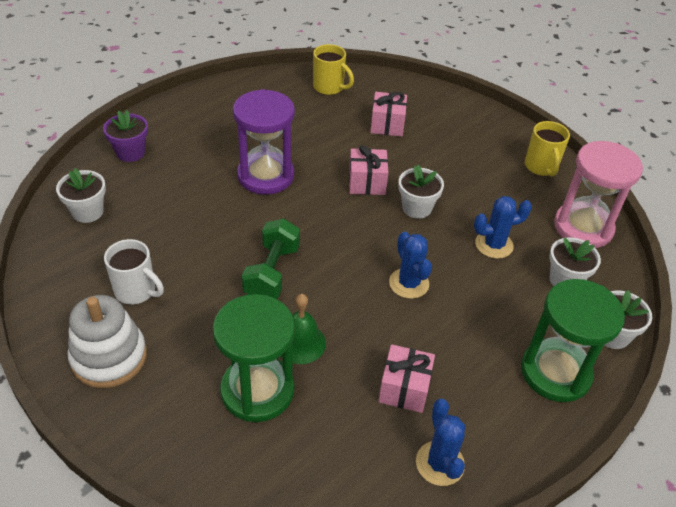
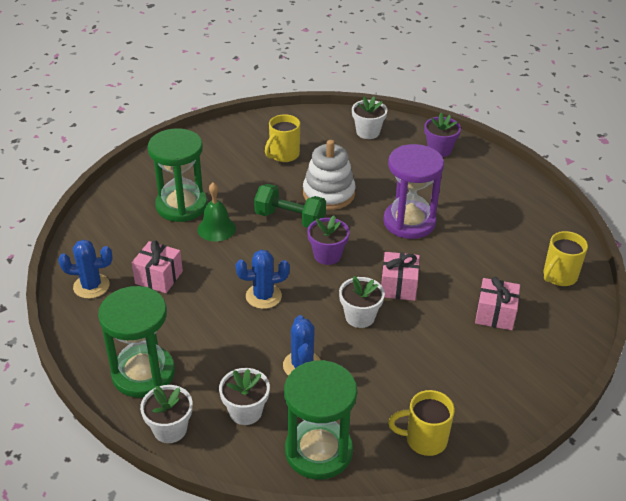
camera: 100 degrees right, 5 degrees down
white stacking toy [68,295,147,388] -> white stacking toy moved to [303,140,355,210]
white mug [104,239,164,304] -> yellow mug [265,114,300,162]
pink hourglass [554,141,643,248] -> green hourglass [284,360,357,480]
none -> purple flower pot [307,215,350,265]

